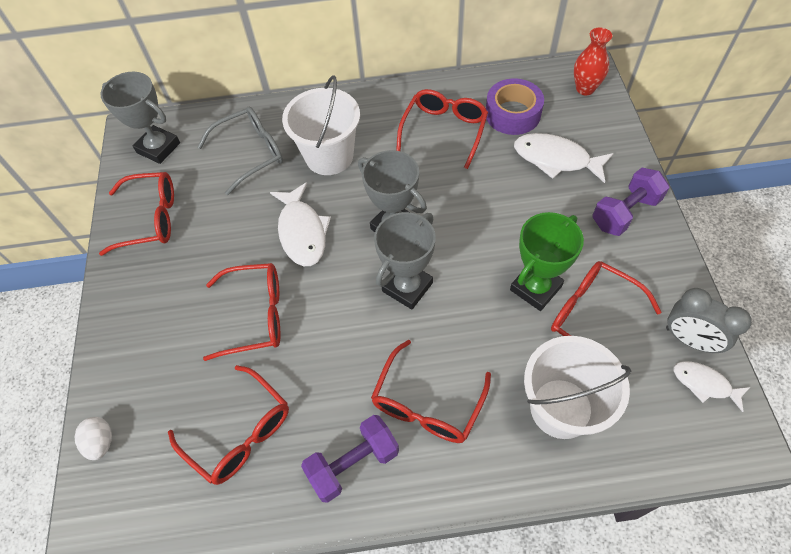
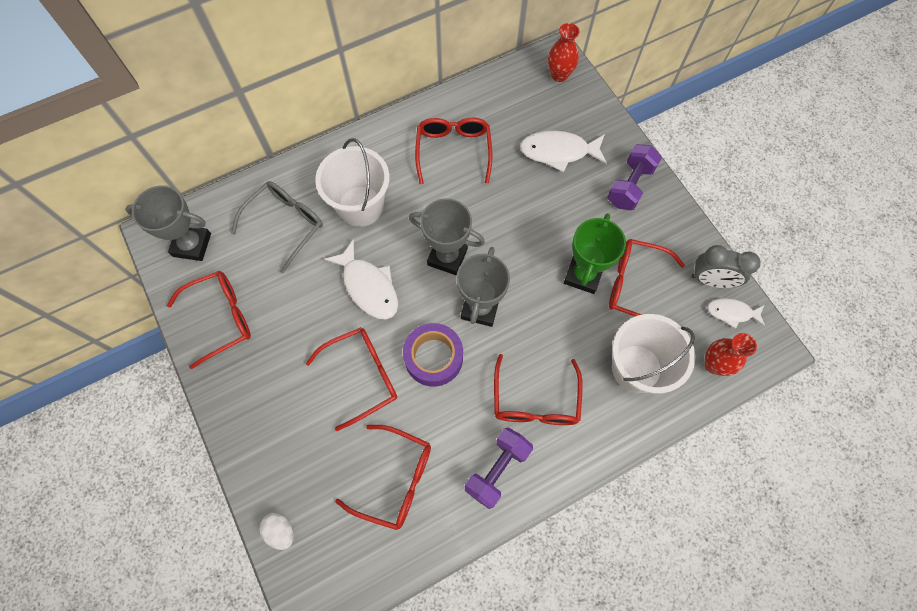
camera: 25 degrees left, 10 degrees up
purple tape [486,78,544,135] -> purple tape moved to [403,323,463,387]
none -> red vase [704,333,757,376]

